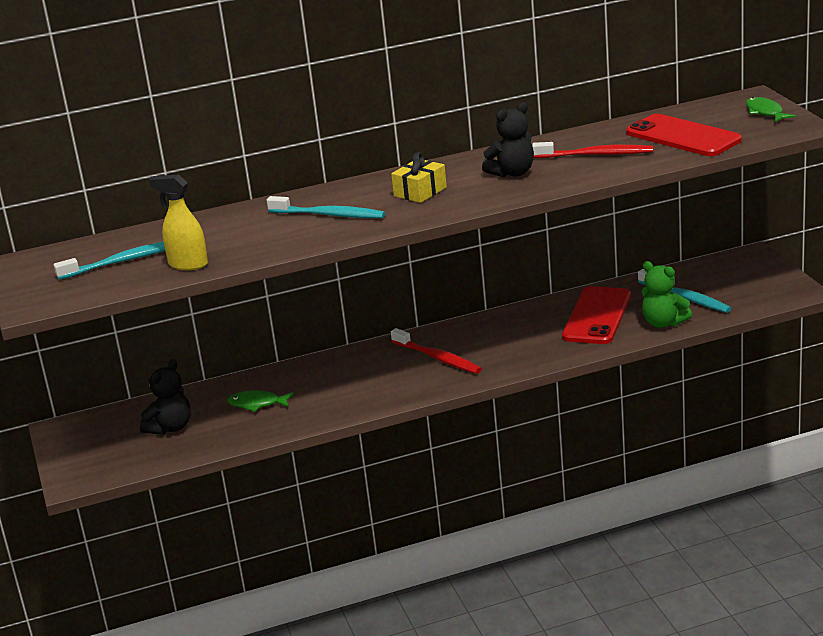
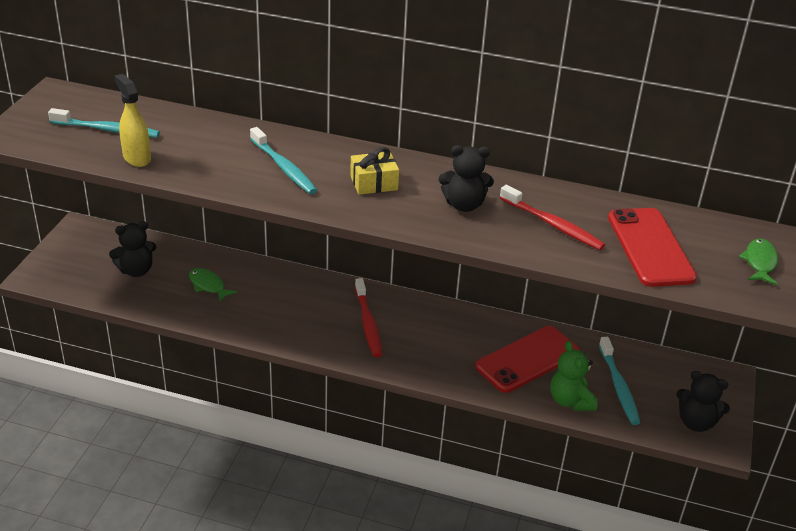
camera: 30 degrees right, 10 degrees up
none -> black teddy bear [676,371,730,432]

